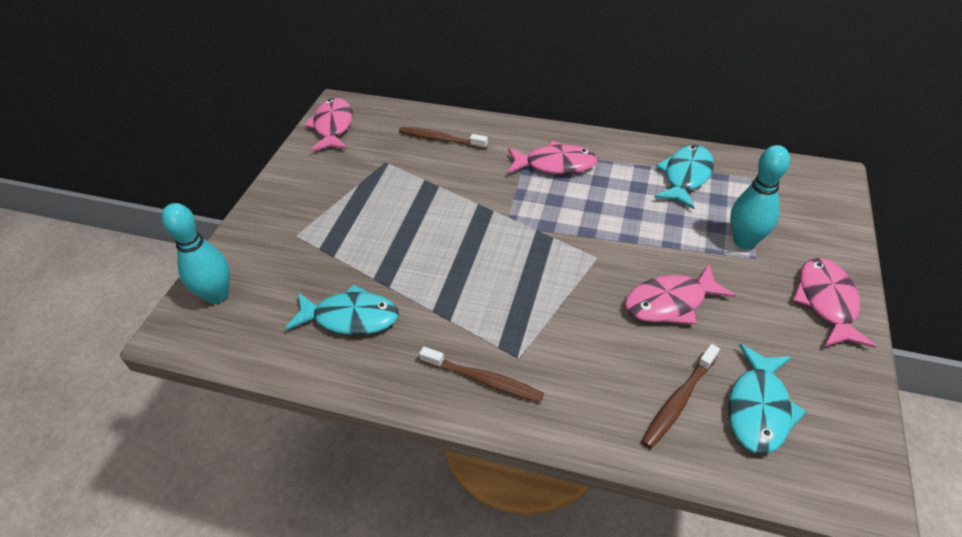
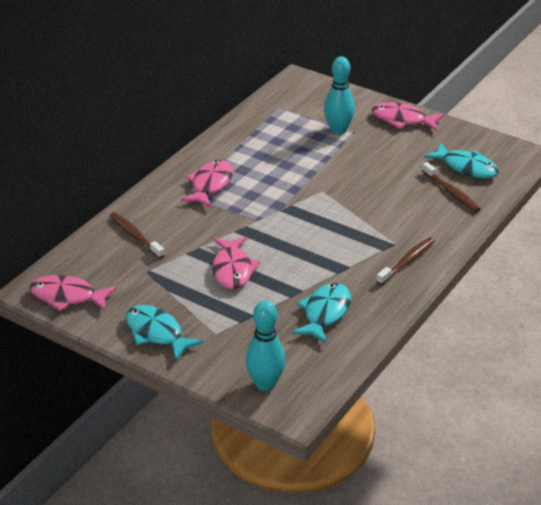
camera: 75 degrees left, 10 degrees down
brown toothbrush [399,127,488,149] -> brown toothbrush turned 105 degrees clockwise [110,212,165,259]
pink fish [625,264,736,324] -> pink fish moved to [212,237,261,289]
turquoise fish [654,145,714,209] -> turquoise fish moved to [125,305,204,360]

